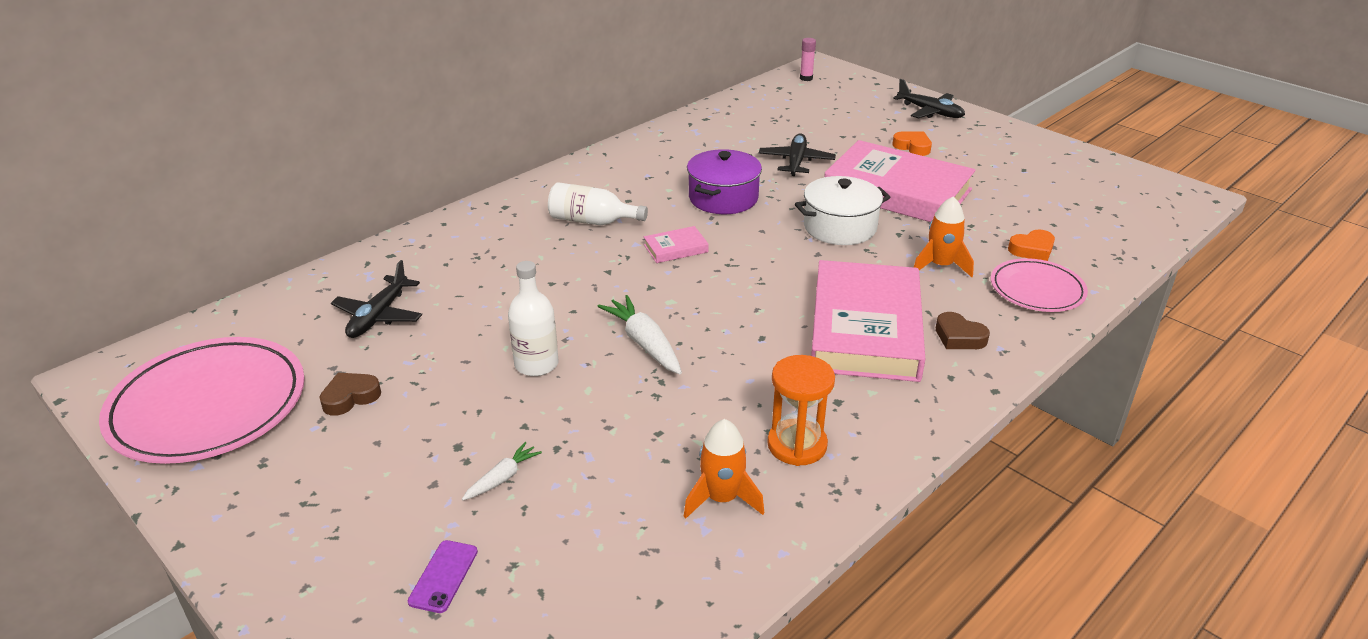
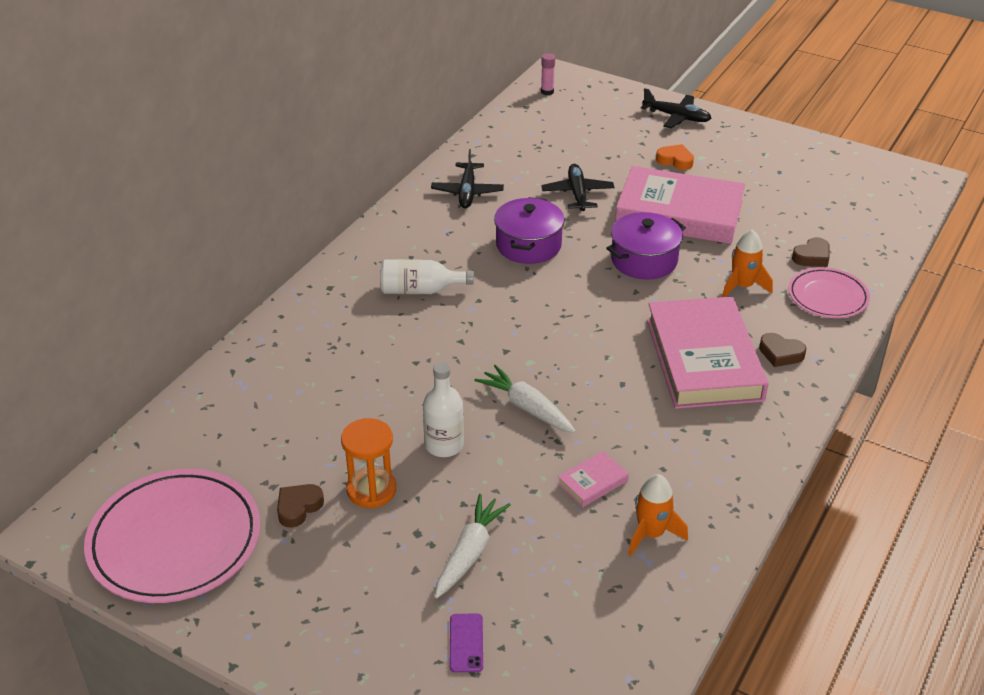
camera: 15 degrees left, 5 degrees up
black plane [331,260,422,338] -> black plane moved to [431,149,504,208]
white carrot [462,442,542,500] -> white carrot [435,494,511,598], size x1.72
pink book [644,226,709,263] -> pink book moved to [557,451,629,507]
orange hourglass [767,355,835,466] -> orange hourglass moved to [341,418,396,508]
white pot [795,176,891,245] -> purple pot [606,212,686,280]
orange heart [1008,229,1055,261] -> brown heart [792,237,829,267]

